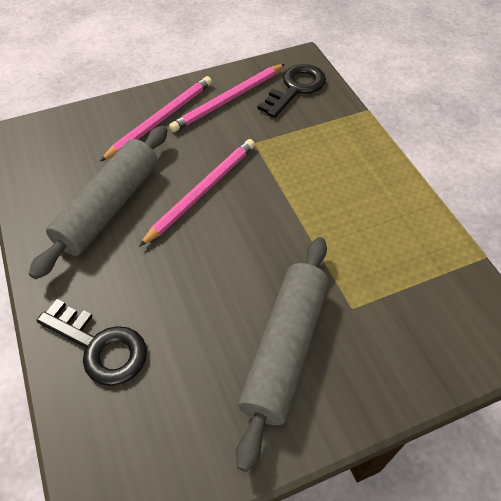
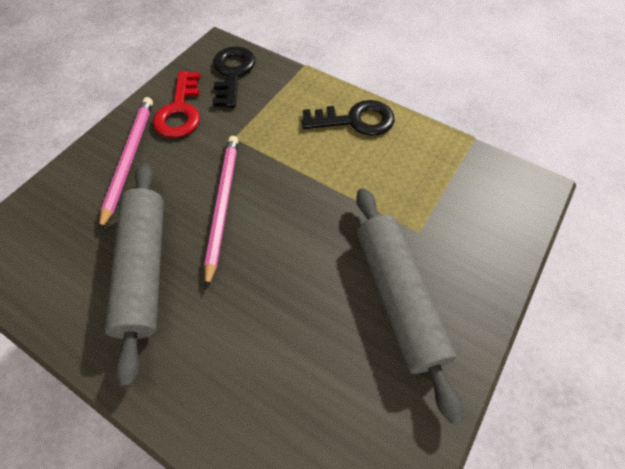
camera: 35 degrees left, 5 degrees up
black key [36,299,147,386] -> black key moved to [302,100,395,136]
pink pencil [169,64,285,132] -> red key [153,71,200,138]

